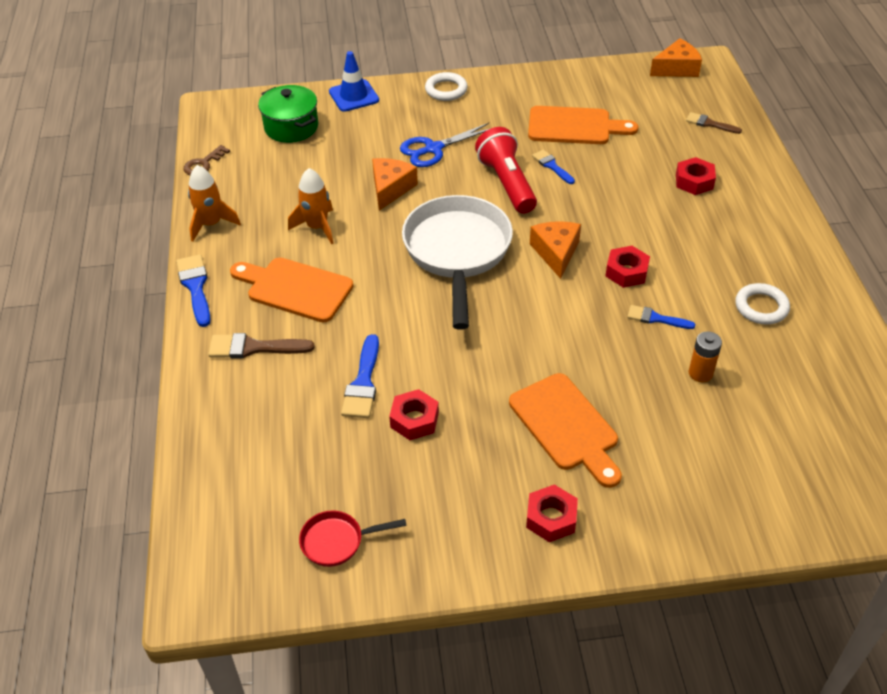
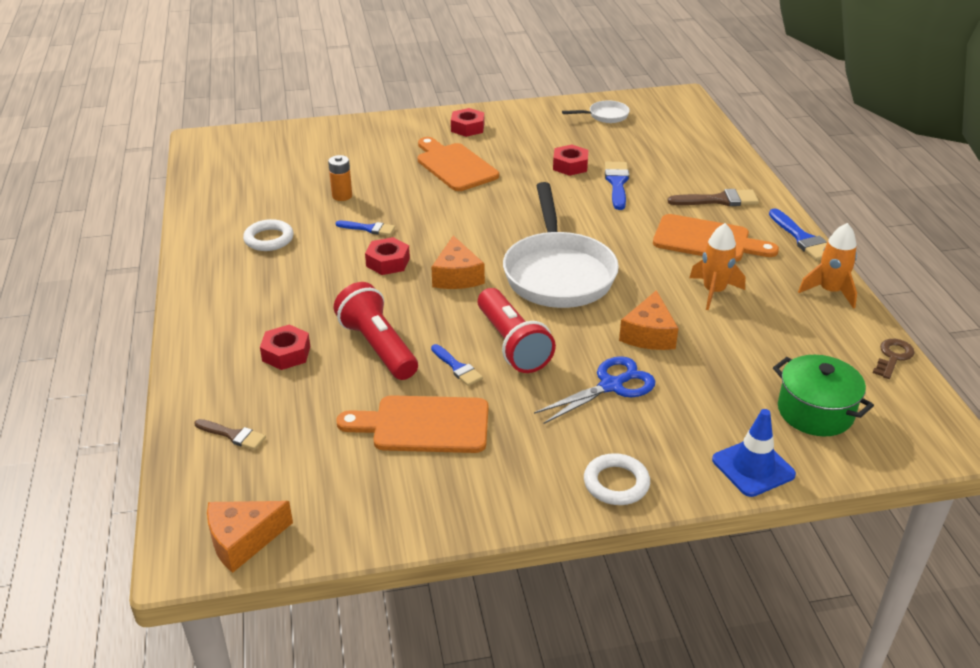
camera: 175 degrees right, 10 degrees down
red pan [299,510,407,567] -> white pan [562,100,630,123]
none -> red flashlight [333,282,418,380]

